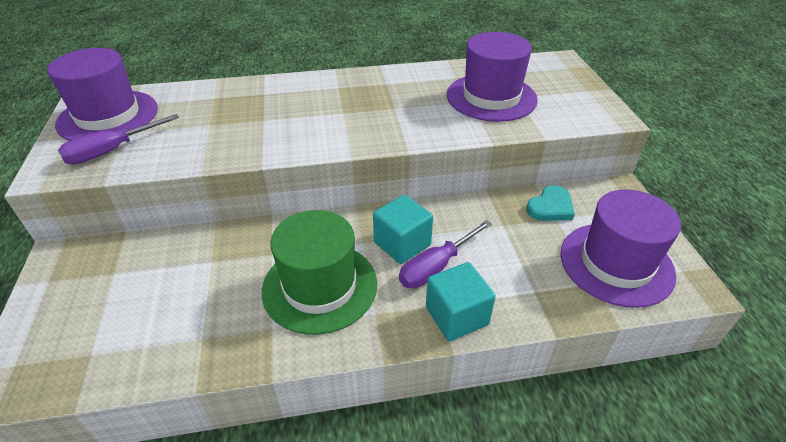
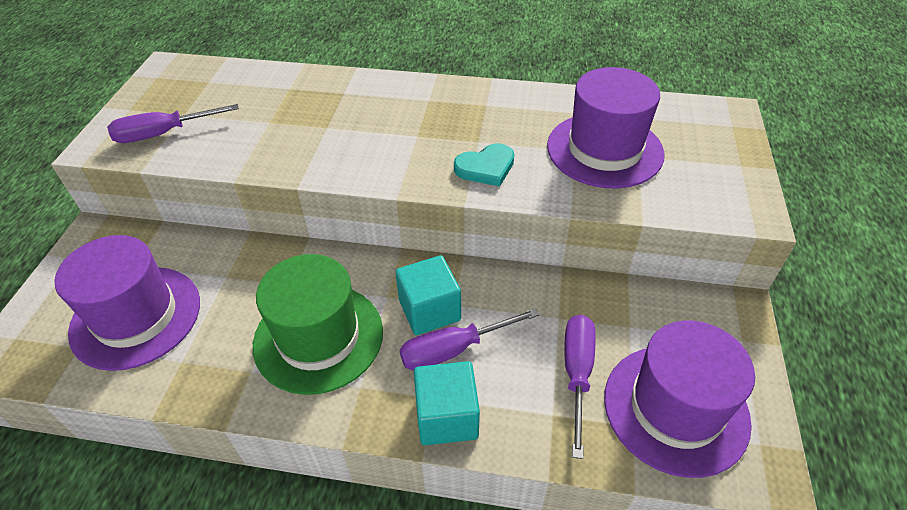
camera: 20 degrees right, 5 degrees up
purple hat [47,48,158,141] -> purple hat moved to [54,235,200,371]
turquoise heart [526,185,575,221] -> turquoise heart moved to [454,143,514,186]
none -> purple screwdriver [565,315,595,459]

